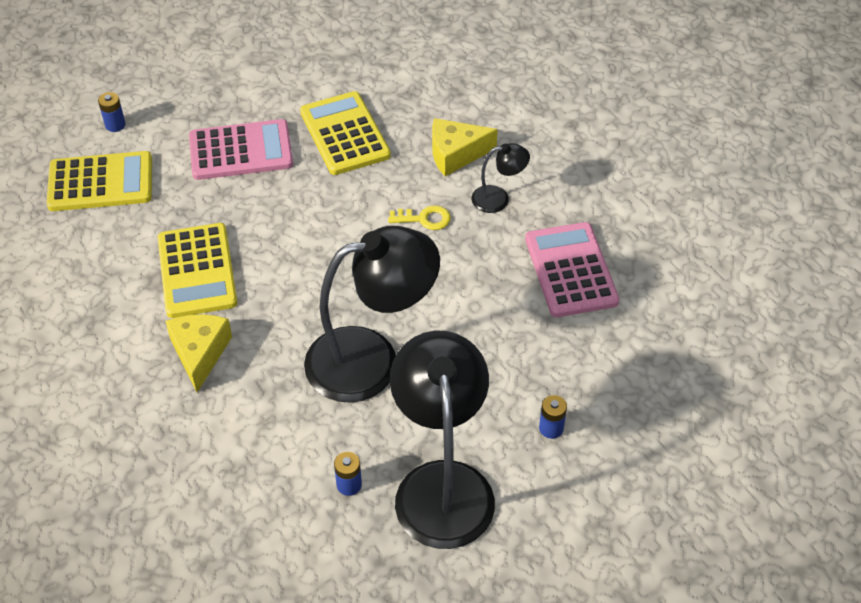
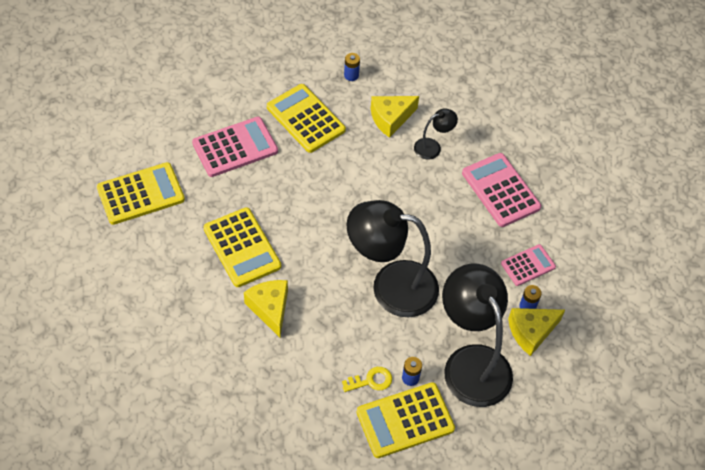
camera: 20 degrees left, 5 degrees up
blue battery [98,92,126,132] -> blue battery moved to [344,53,360,81]
black lamp [304,226,440,403] -> black lamp turned 135 degrees counterclockwise [346,200,439,317]
yellow key [388,205,451,230] -> yellow key moved to [342,367,392,392]
none -> yellow calculator [357,382,455,458]
none -> pink calculator [501,244,556,286]
none -> yellow cheese [508,308,565,356]

